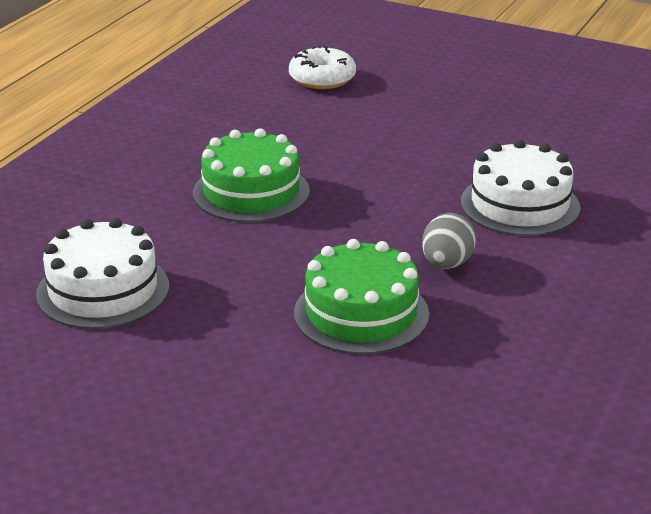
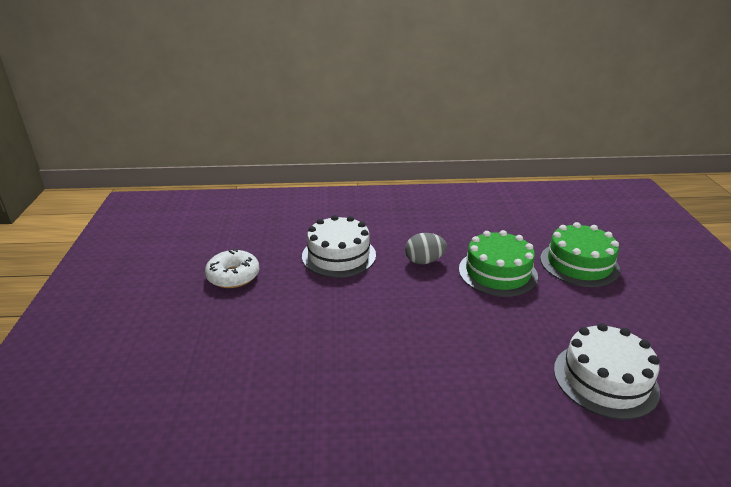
camera: 120 degrees left, 0 degrees up
green cake [193,128,310,222] -> green cake moved to [540,222,620,287]
white donut [289,45,356,89] -> white donut moved to [205,249,260,288]

